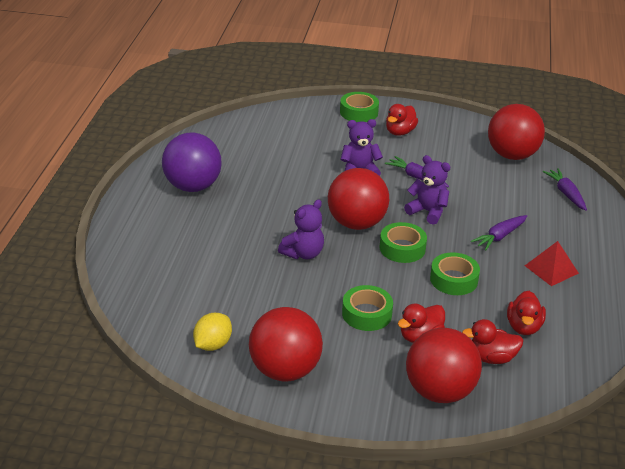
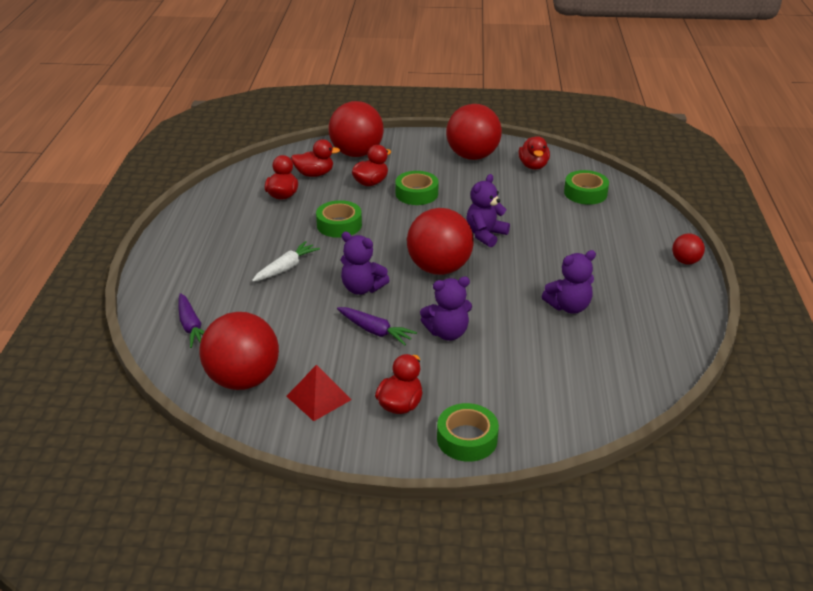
camera: 175 degrees right, 0 degrees up
purple ball [162,132,222,192] -> none
yellow lemon [193,313,232,351] -> red duck [518,136,550,170]
green tape [380,222,427,263] -> green tape moved to [564,170,609,205]
purple carrot [471,215,527,251] -> white carrot [252,241,320,282]
red pyramid [525,241,579,286] -> red pyramid moved to [286,365,352,421]
none -> purple teddy bear [542,250,596,314]
none -> red ball [672,233,705,265]

